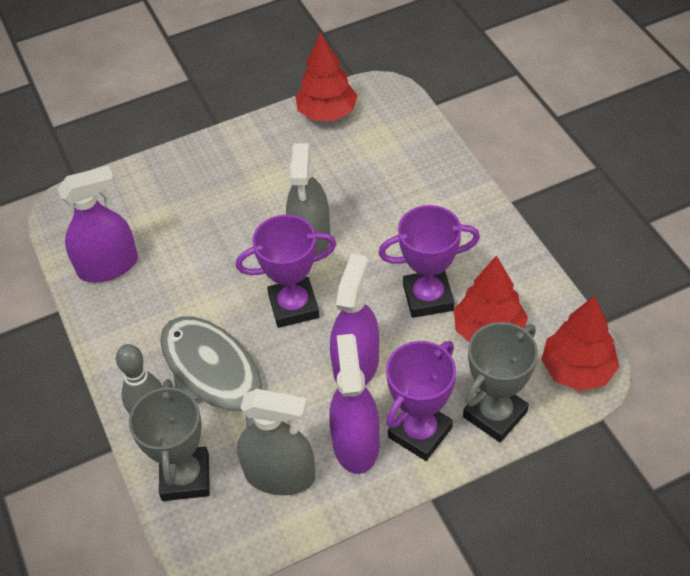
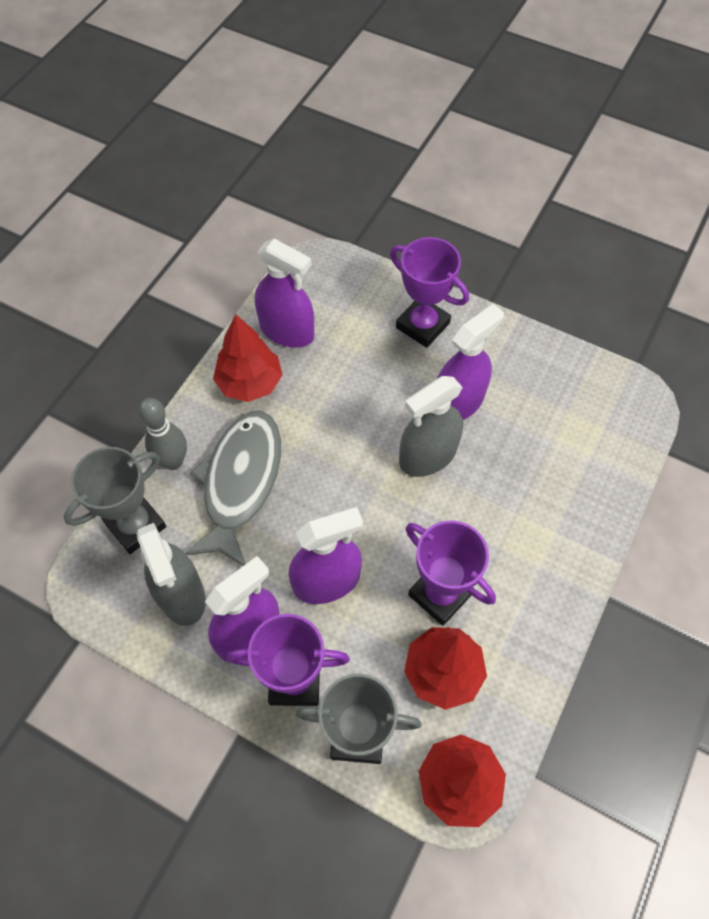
camera: 50 degrees right, 10 degrees up
purple trophy [236,215,336,328] -> purple trophy moved to [390,237,469,348]
red tree [295,32,358,121] -> red tree moved to [213,314,282,402]
none -> purple spray bottle [437,304,504,420]

